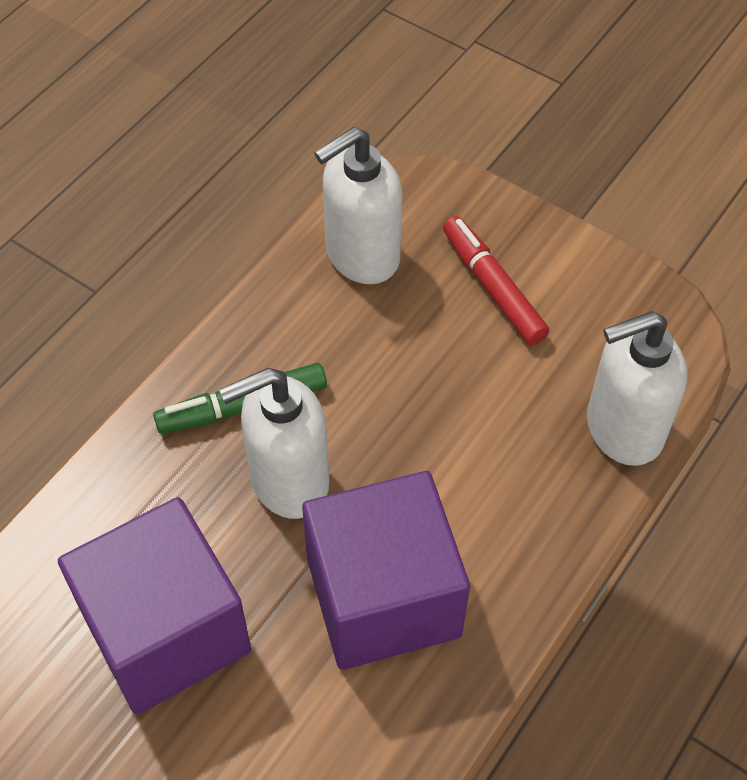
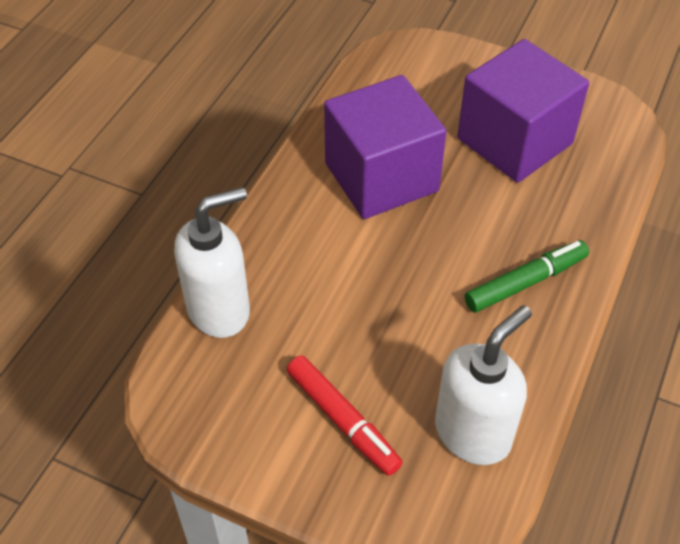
camera: 170 degrees right, 5 degrees down
white soap dispenser [219,368,329,519] -> none

